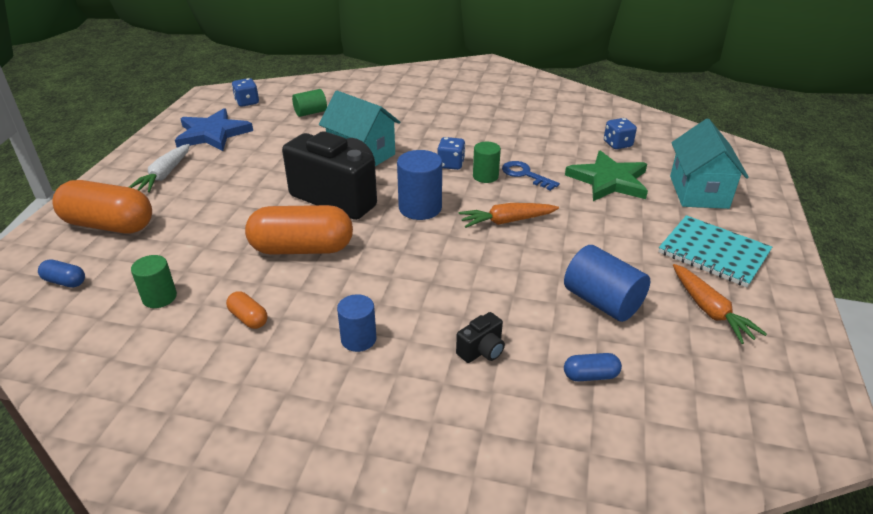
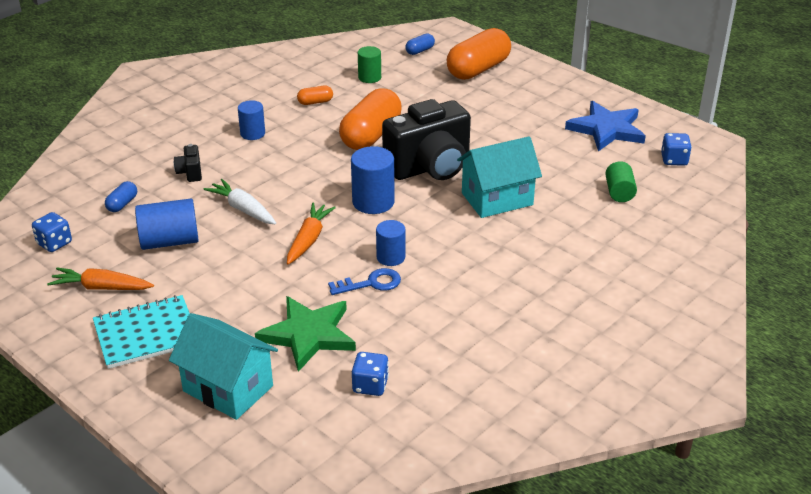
camera: 120 degrees right, 0 degrees up
white carrot [129,144,190,192] -> white carrot moved to [204,179,276,224]
blue dice [438,137,465,170] -> blue dice moved to [32,212,72,252]
green cylinder [473,142,501,183] -> blue cylinder [376,220,405,266]

